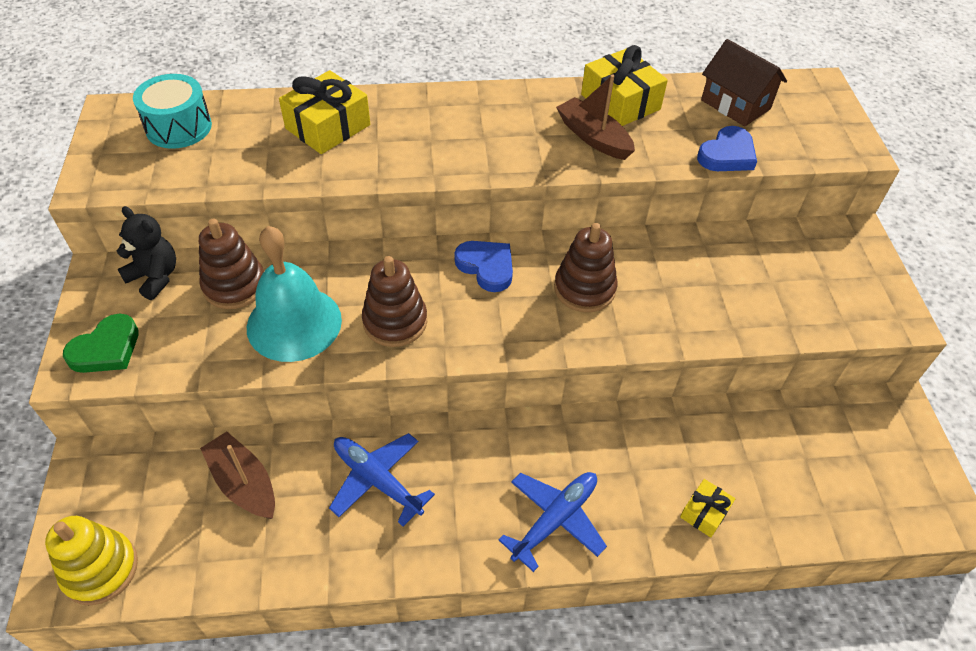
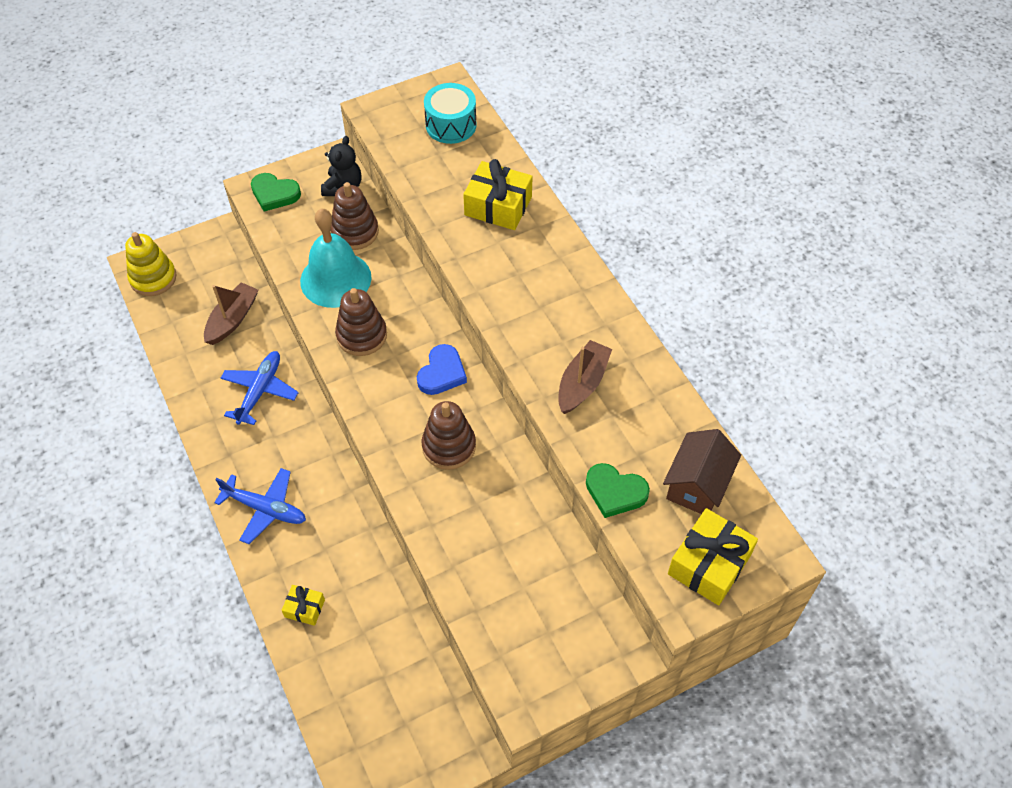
camera: 70 degrees right, 5 degrees up
yellow gift [581,45,668,126] -> yellow gift moved to [668,508,758,605]
blue heart [697,126,757,171] -> green heart [586,463,650,518]

